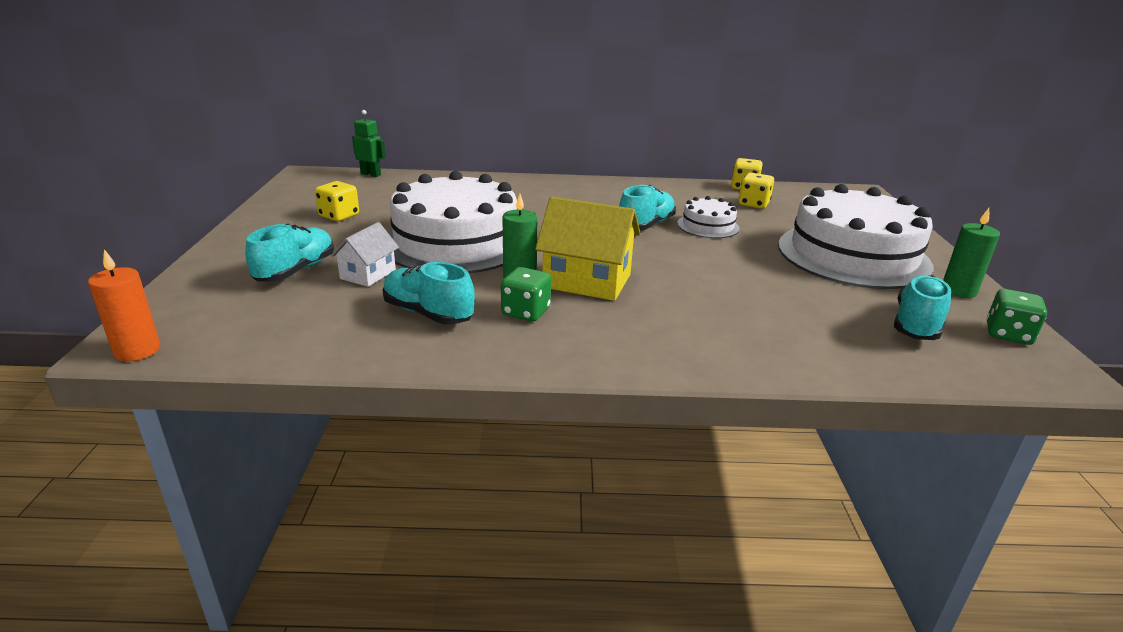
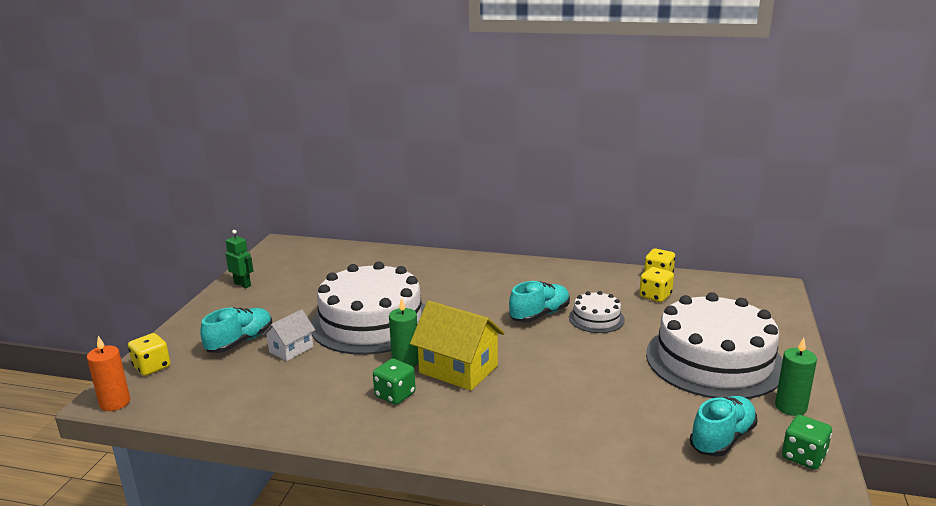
camera: 15 degrees right, 5 degrees down
yellow dice [315,181,359,221] -> yellow dice moved to [128,333,170,376]
green robot [352,110,386,177] -> green robot moved to [226,230,253,288]
turquoise shoe [383,262,475,325] -> none

